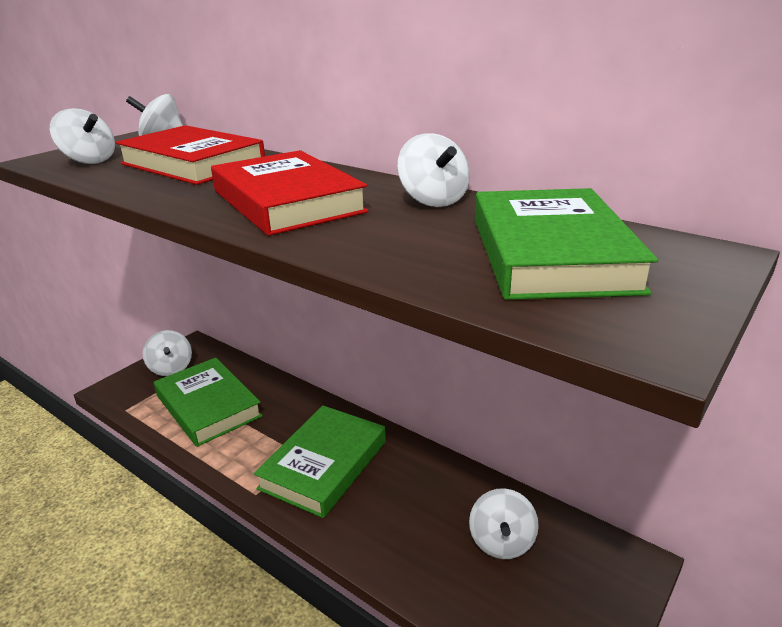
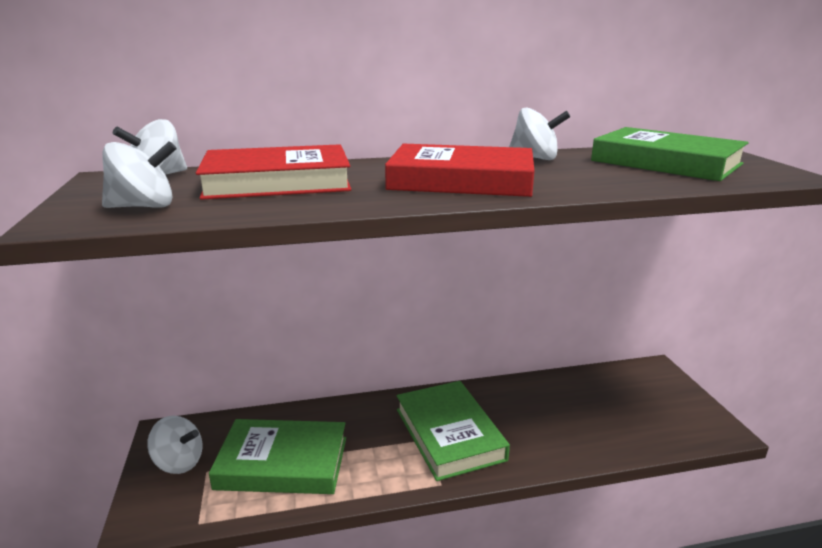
camera: 50 degrees left, 5 degrees down
white spinning top [469,488,539,559] -> none

